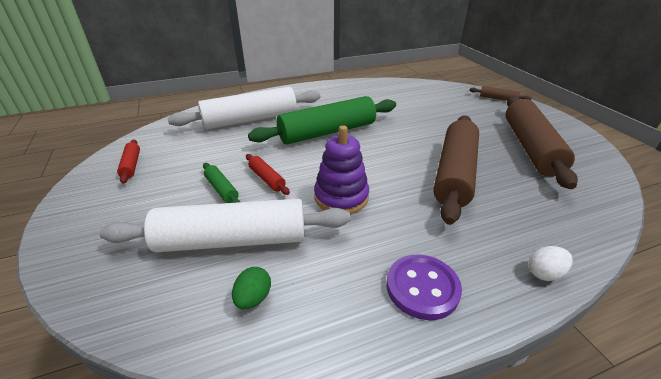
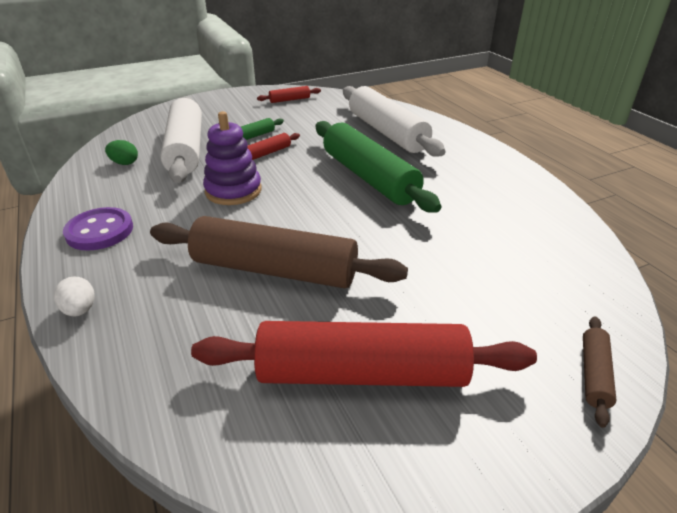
camera: 85 degrees right, 0 degrees up
brown rolling pin [506,96,578,189] -> red rolling pin [191,321,537,387]

